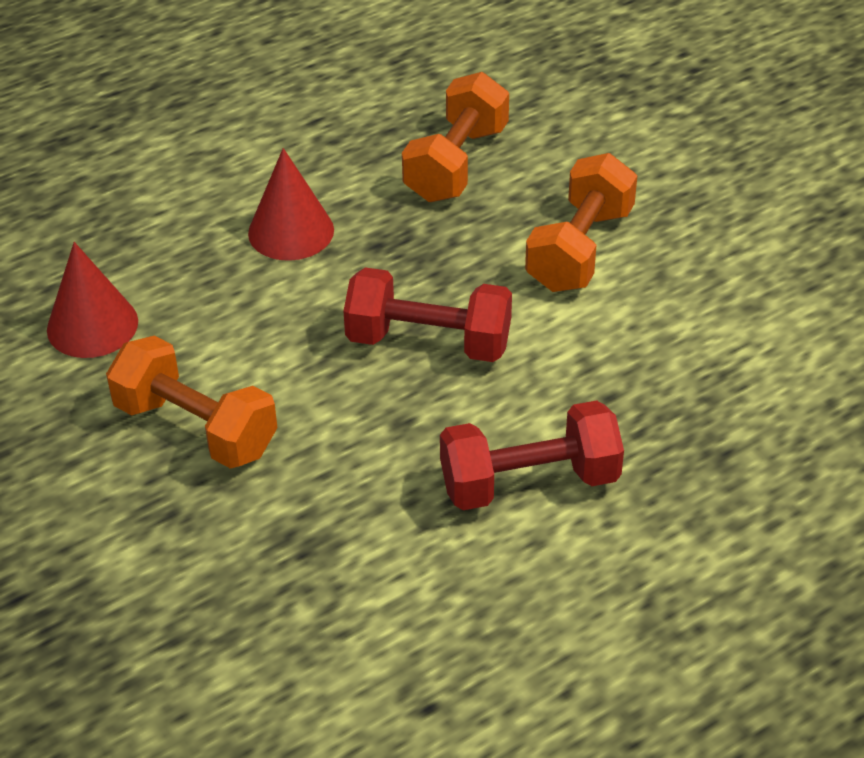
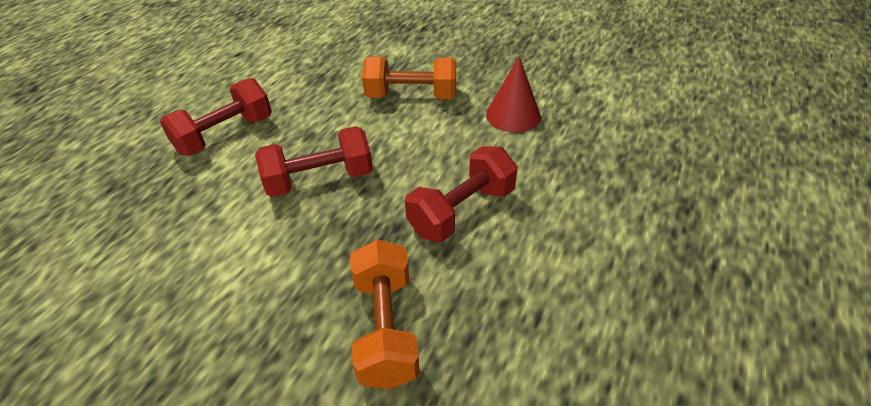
camera: 150 degrees right, 0 degrees up
red cone [248,148,334,261] -> red dumbbell [405,146,518,243]
orange dumbbell [525,153,637,292] -> none

